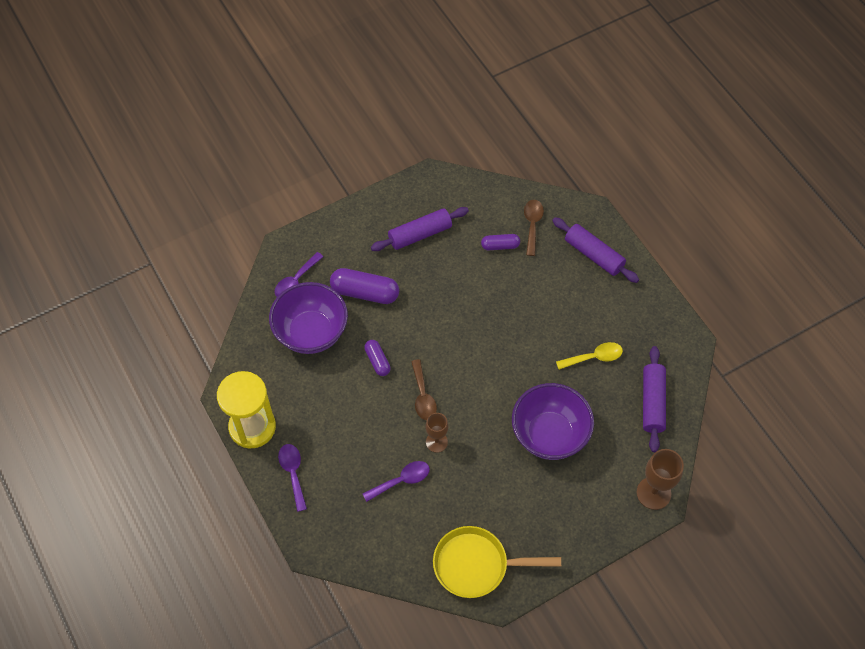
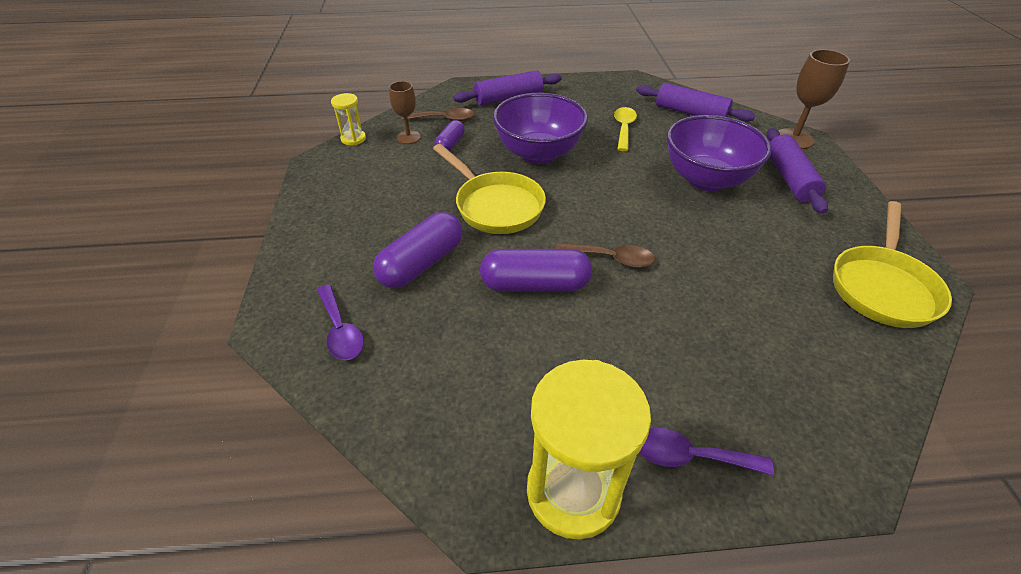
camera: 65 degrees left, 15 degrees down
purple bowl [269,282,348,354] -> purple bowl moved to [493,93,588,164]
purple spoon [362,461,430,502] -> none
purple capsule [364,340,391,376] -> purple capsule [480,249,592,291], size x1.76
purple rolling pin [371,207,469,251] -> purple rolling pin moved to [767,128,828,214]
brown goblet [426,413,448,453] -> brown goblet moved to [389,81,421,144]
brown spoon [524,200,544,256] -> brown spoon turned 150 degrees clockwise [401,108,474,121]
none -> yellow hourglass [331,93,366,145]
none -> yellow pan [433,144,546,234]

